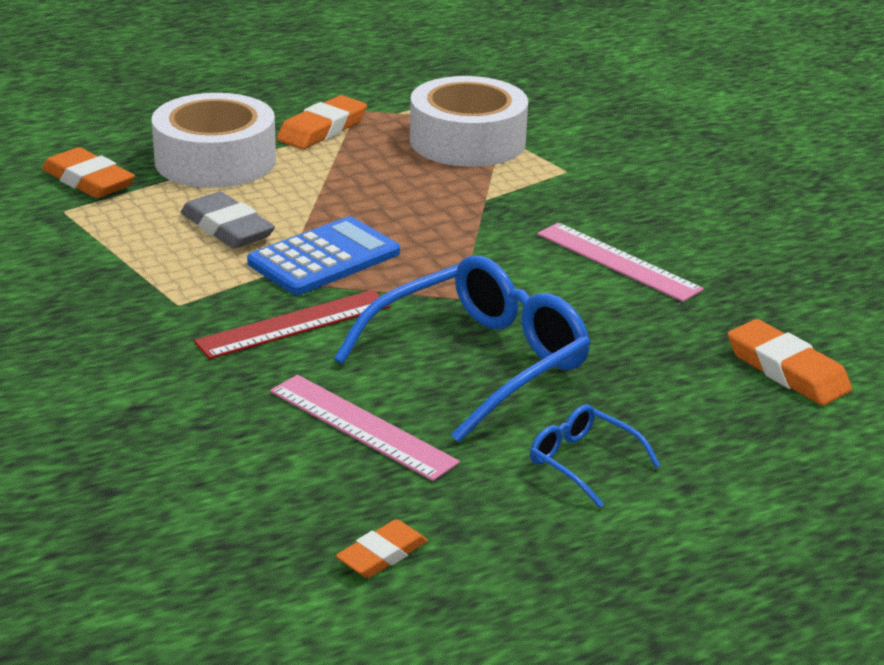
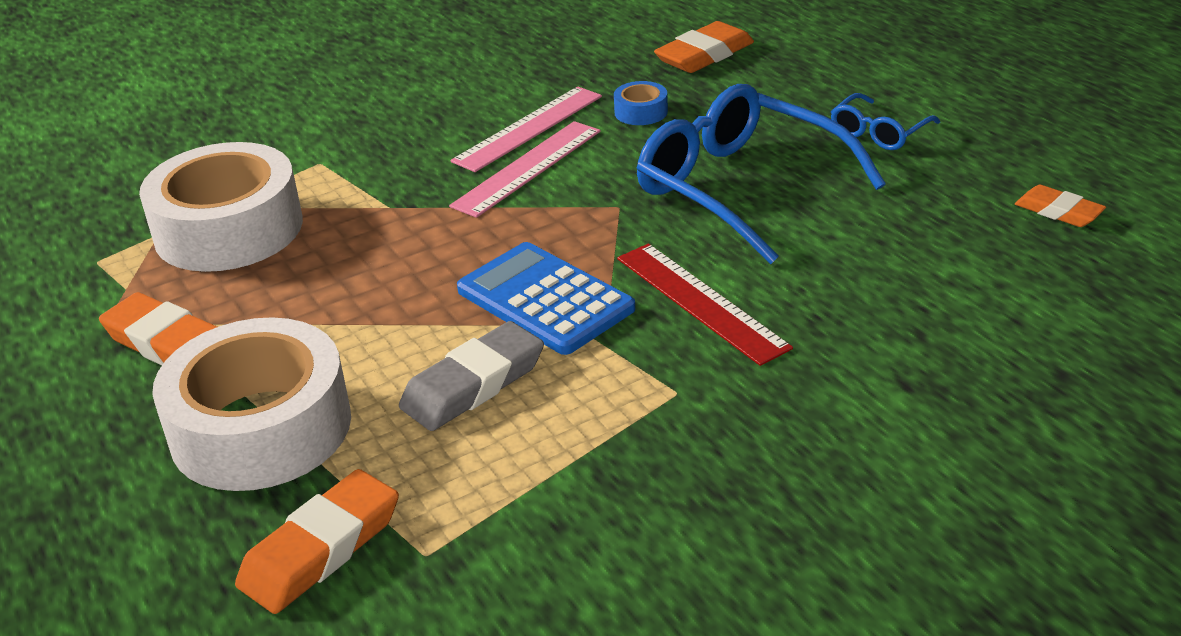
camera: 90 degrees left, 5 degrees up
pink ruler [270,375,460,481] -> pink ruler moved to [449,121,601,218]
none -> blue tape [614,81,668,125]

